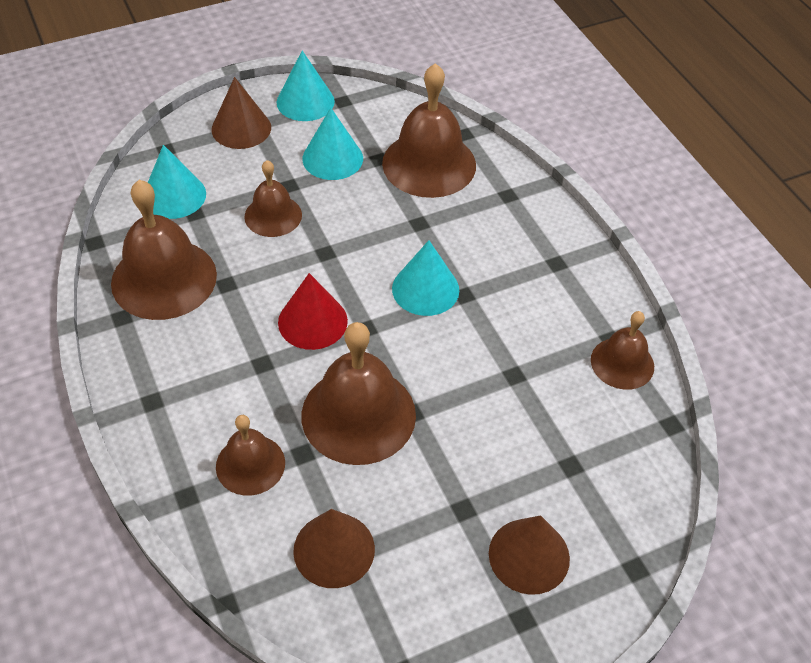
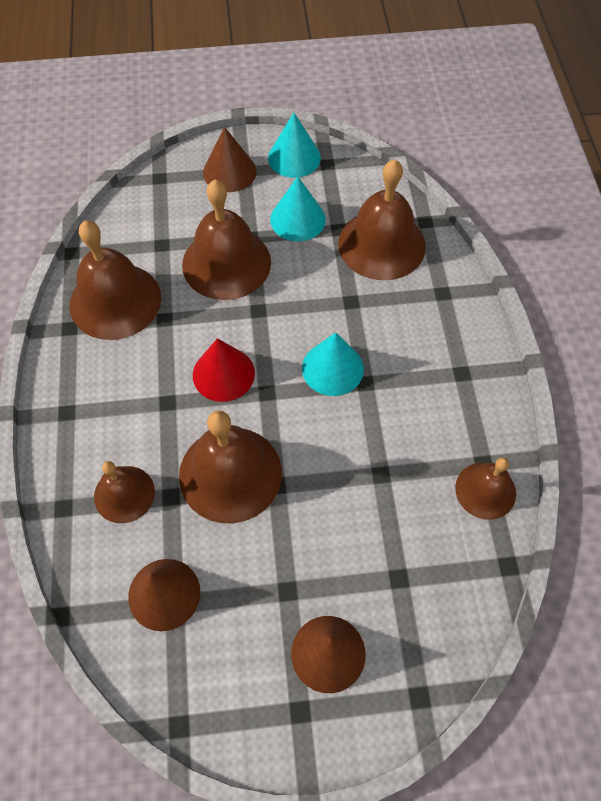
camera: 20 degrees right, 10 degrees up
turquoise cone [148,145,206,219] -> none
brown bell [244,160,302,237] -> brown bell [182,180,271,300], size x1.72

